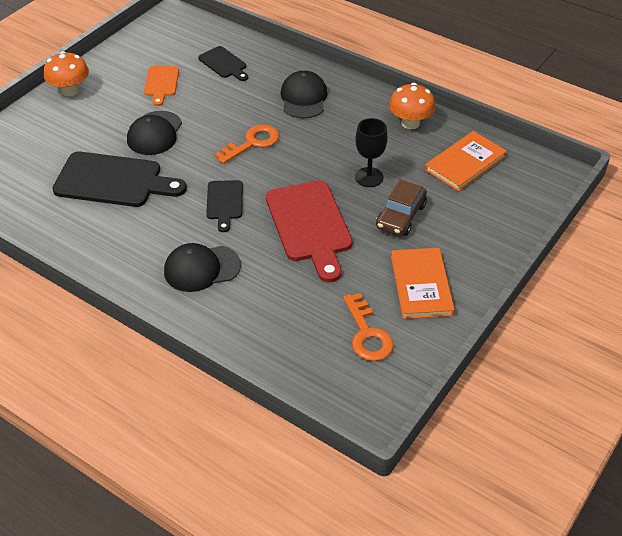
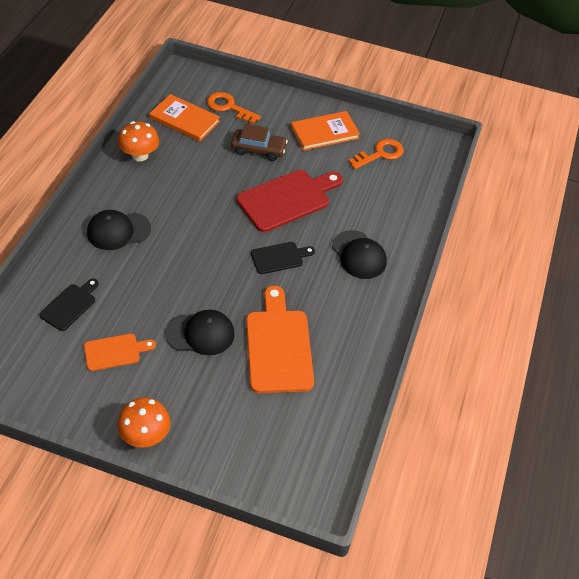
camera: 110 degrees left, 5 degrees up
black cutting board [52,151,187,207] -> orange cutting board [246,286,314,393]
orange key [215,125,279,164] -> orange key moved to [207,92,261,124]
black goblet [355,118,388,187] -> none

